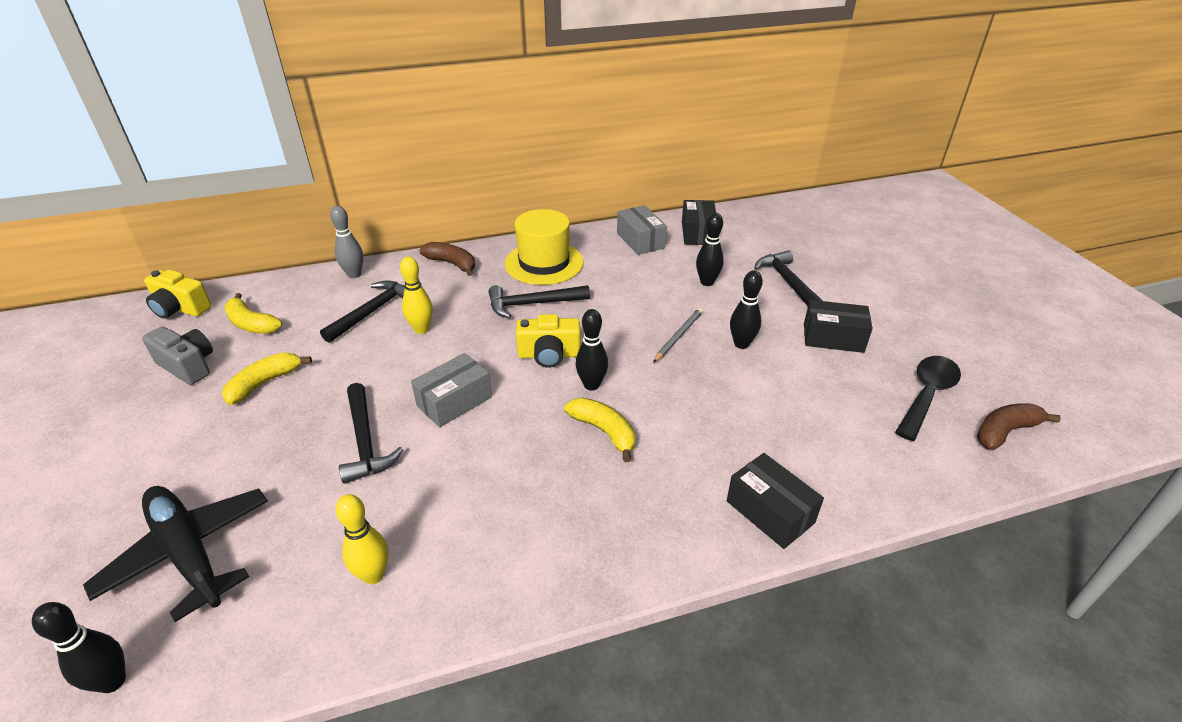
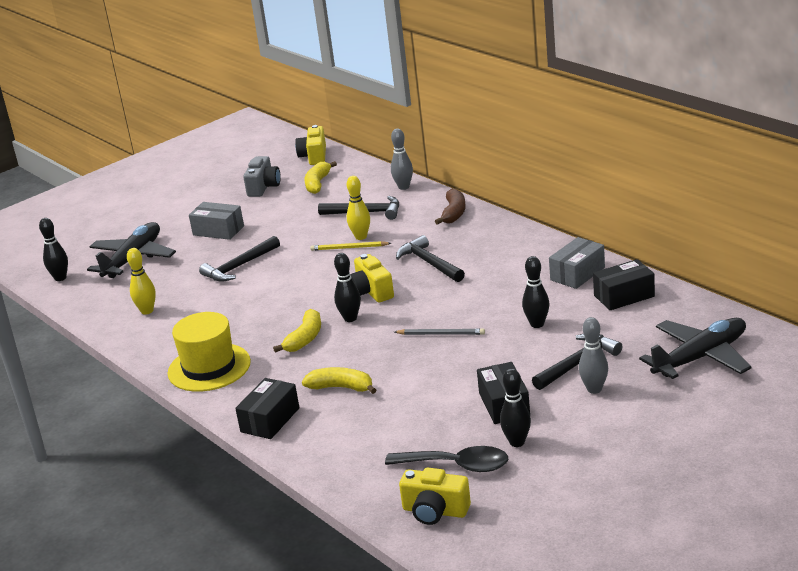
camera: 70 degrees right, 10 degrees down
yellow banana [222,353,312,405] -> yellow banana moved to [302,367,376,394]
grey box [411,353,492,427] -> grey box moved to [189,202,244,240]
yellow hat [504,209,584,285] -> yellow hat moved to [167,312,251,392]
black bowling pin [730,270,763,349] -> black bowling pin moved to [500,368,531,447]
brown banana [977,403,1061,450] -> yellow camera [399,468,471,525]
none -> yellow pencil [310,241,391,251]
none -> grey bowling pin [579,317,608,394]
none -> black plane [639,318,752,379]

